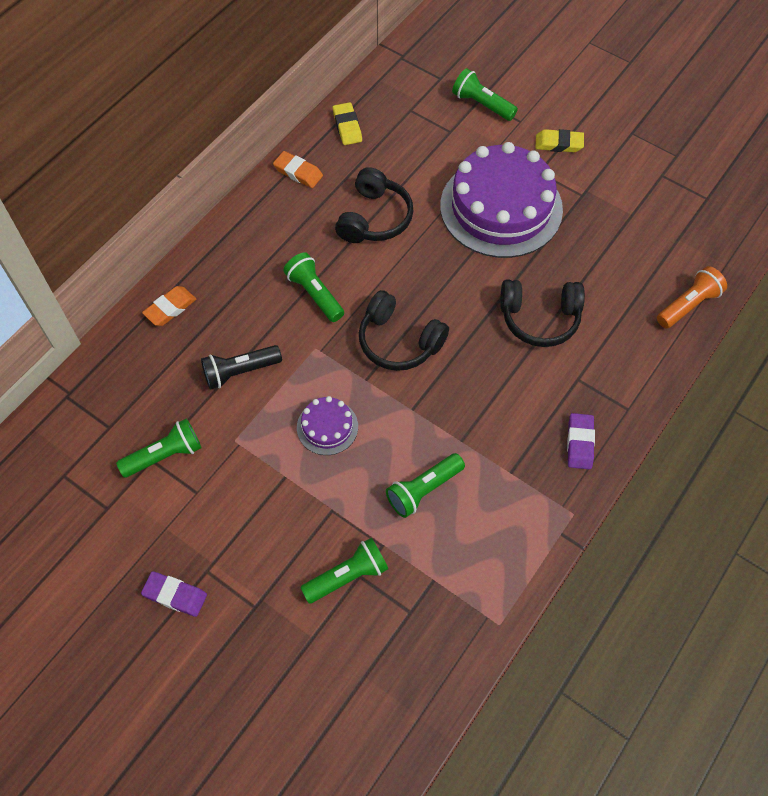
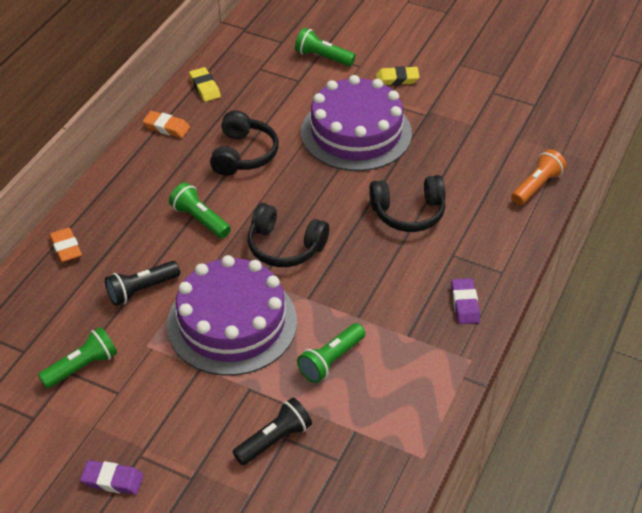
camera: 10 degrees left, 15 degrees down
orange eraser [142,286,196,326] -> orange eraser turned 60 degrees counterclockwise [49,228,82,263]
purple cake [297,396,358,455] -> purple cake [167,255,297,376], size x2.25
green flashlight [300,538,388,604] -> black flashlight [233,398,312,465]

